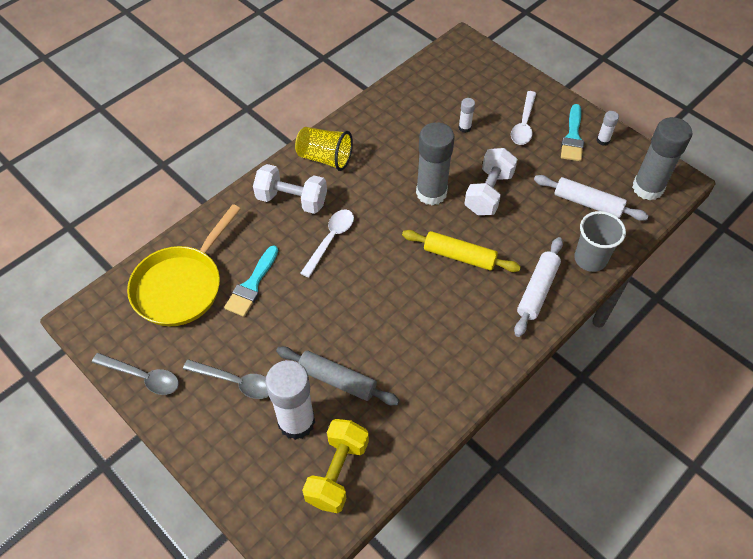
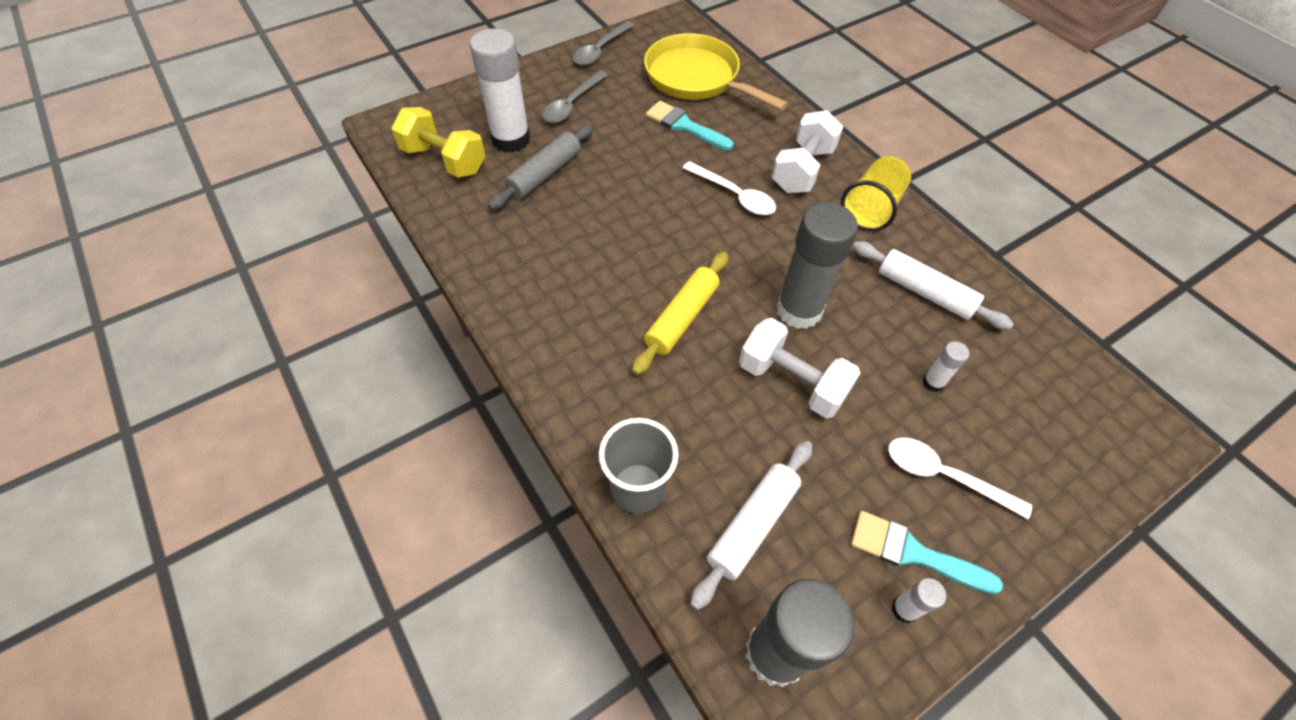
camera: 100 degrees right, 0 degrees up
white rolling pin [514,237,563,337] -> white rolling pin moved to [853,241,1014,330]

